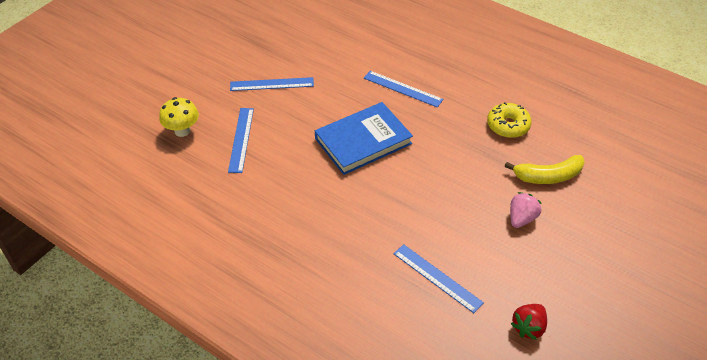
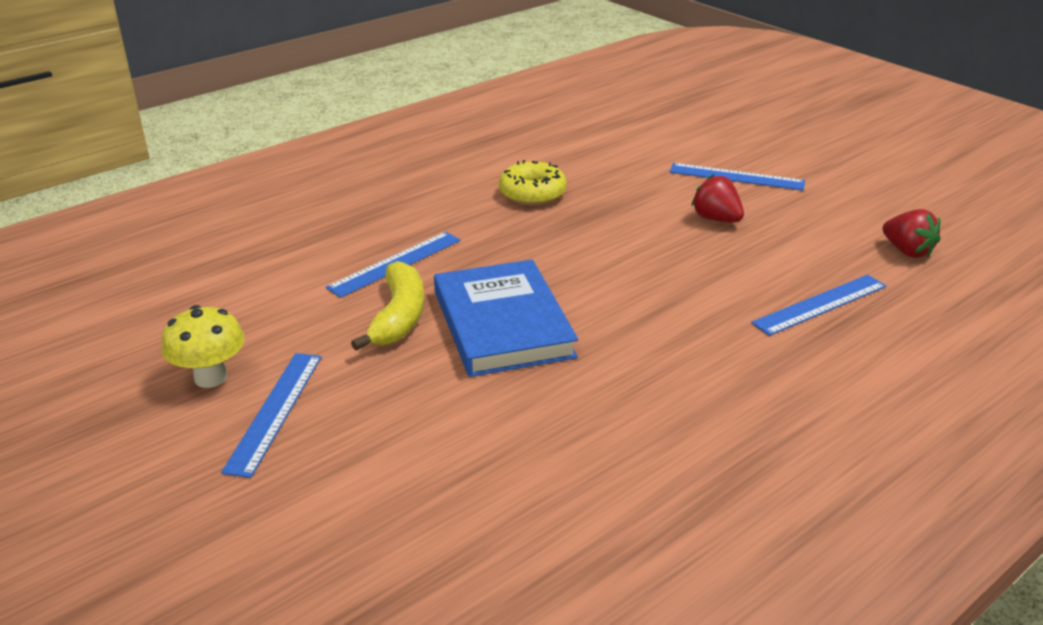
camera: 75 degrees left, 15 degrees down
yellow mushroom [159,97,199,137] -> yellow mushroom moved to [162,305,245,388]
blue ruler [228,108,254,173] -> blue ruler moved to [670,163,805,191]
yellow banana [505,155,585,184] -> yellow banana moved to [351,261,424,351]
pink strawberry [510,192,542,228] -> red strawberry [691,174,744,222]

